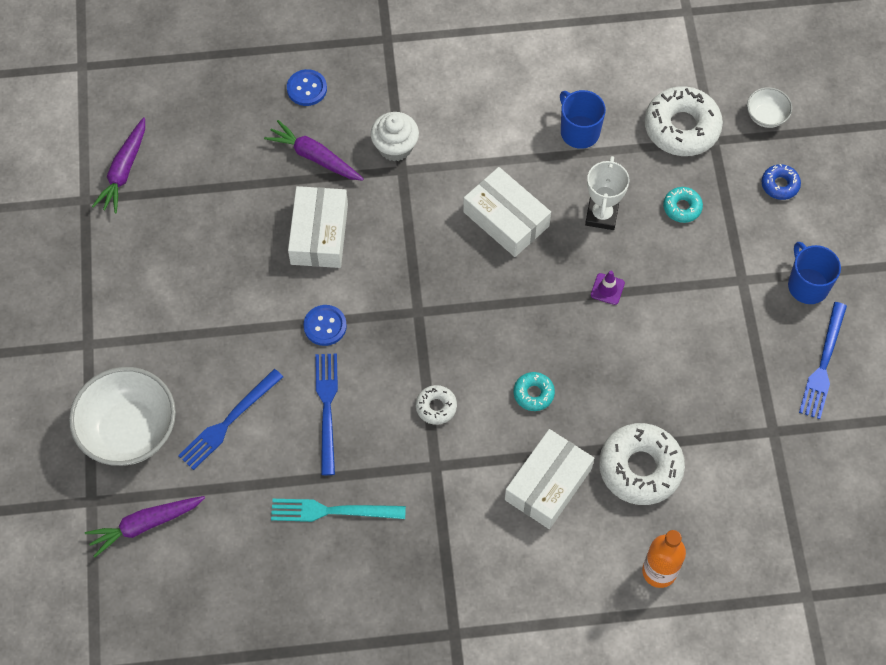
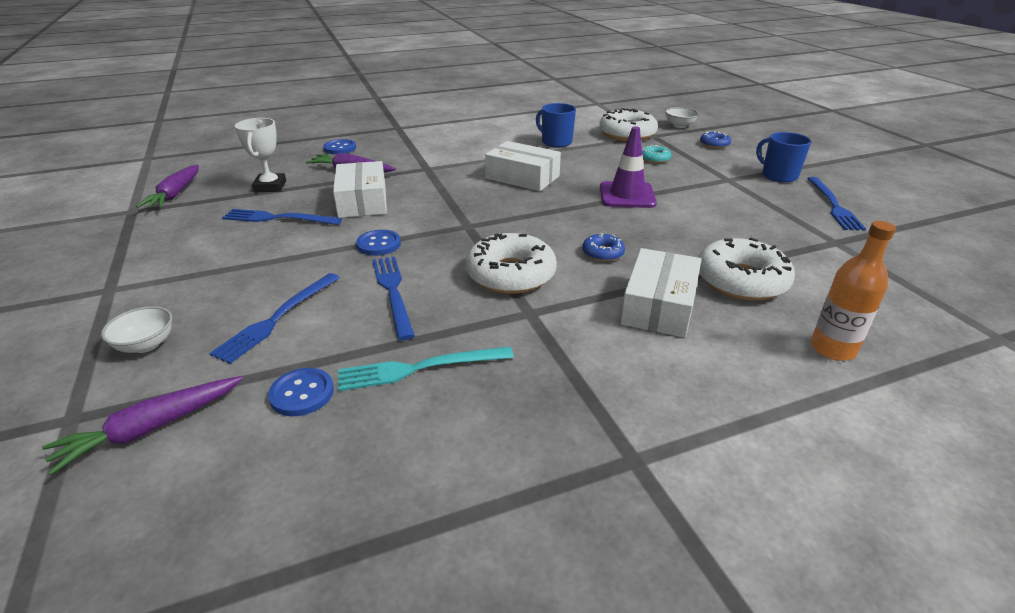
camera: 15 degrees left, 30 degrees down
white bowl [69,367,176,466] -> white bowl [101,306,172,353], size x0.47
white cupcake [371,112,419,161] -> none
white donut [416,385,457,425] -> white donut [466,233,557,294], size x2.02
turquoise donut [514,372,555,411] -> blue donut [582,233,625,262]
white trophy [585,156,629,230] -> white trophy moved to [235,118,286,192]
purple traffic cone [591,271,625,305] -> purple traffic cone [600,127,657,208], size x2.05
none -> blue fork [222,209,342,225]
none -> blue button [268,368,334,416]

